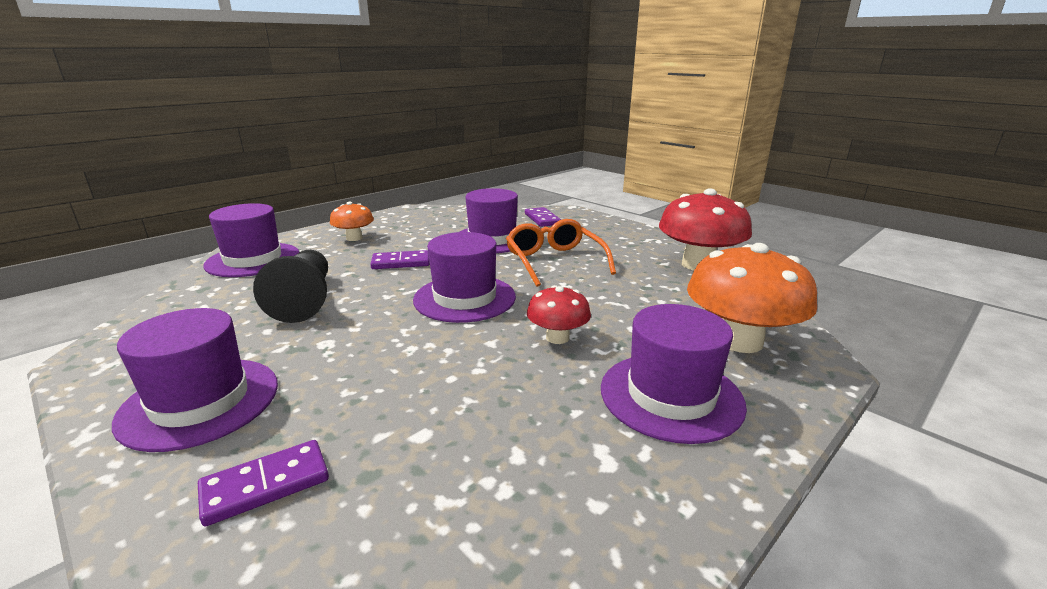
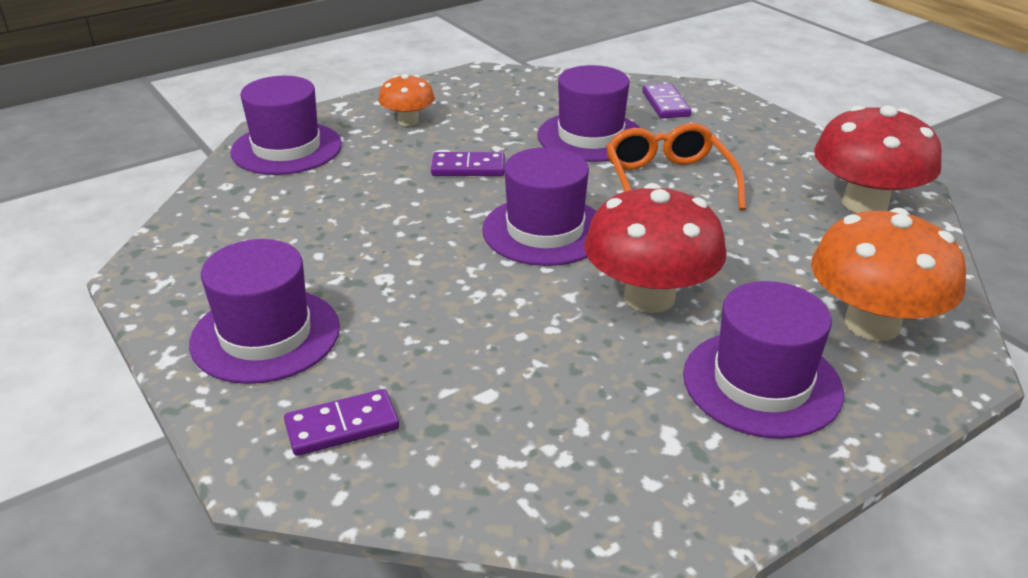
camera: 10 degrees right, 10 degrees up
black pawn [253,250,328,323] -> none
red mushroom [527,285,591,344] -> red mushroom [584,183,726,313], size x1.82

